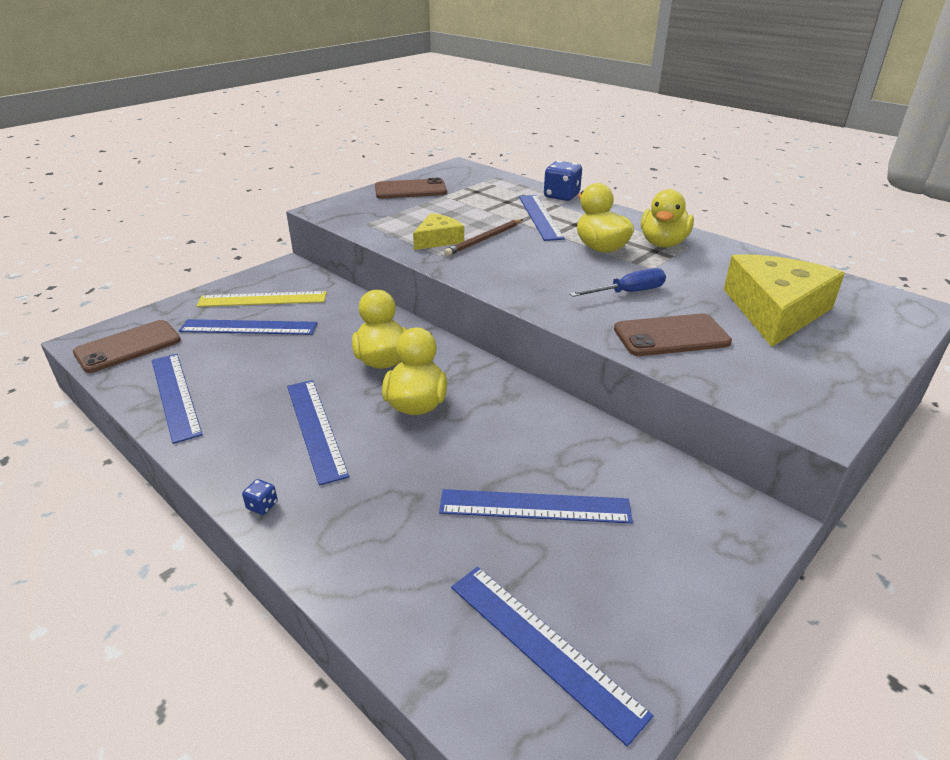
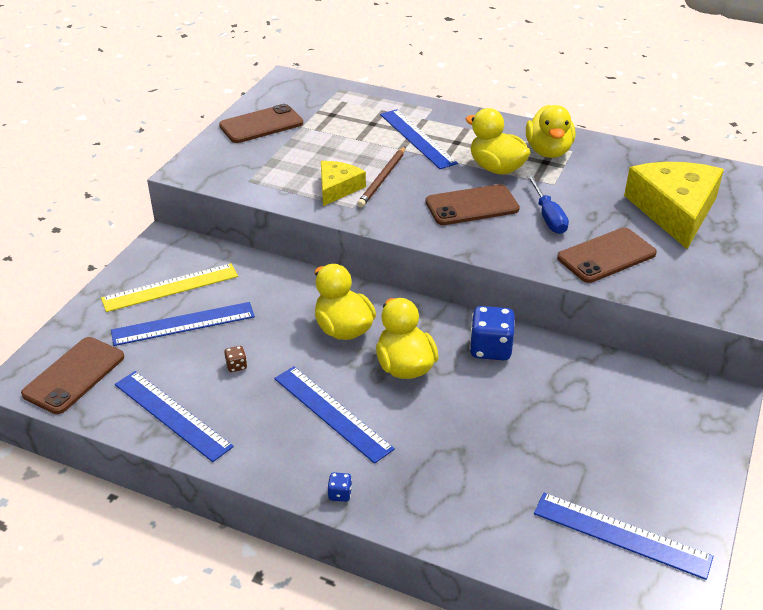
camera: 20 degrees left, 5 degrees up
blue ruler [439,489,633,524] -> none
blue dice [544,161,582,201] -> blue dice moved to [469,306,515,360]
blue screwdriver [569,268,666,297] -> blue screwdriver turned 120 degrees clockwise [527,175,569,234]
none -> brown dice [224,346,247,372]
none -> brown phone [426,184,520,225]

